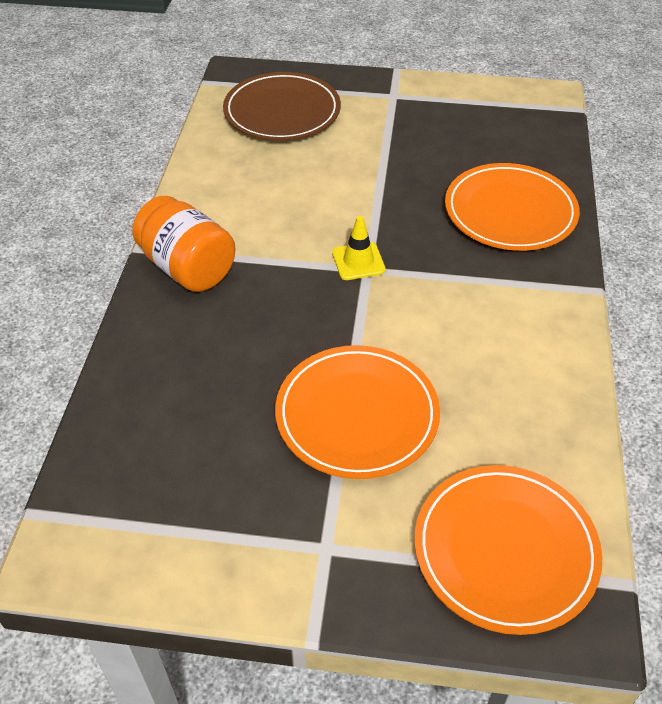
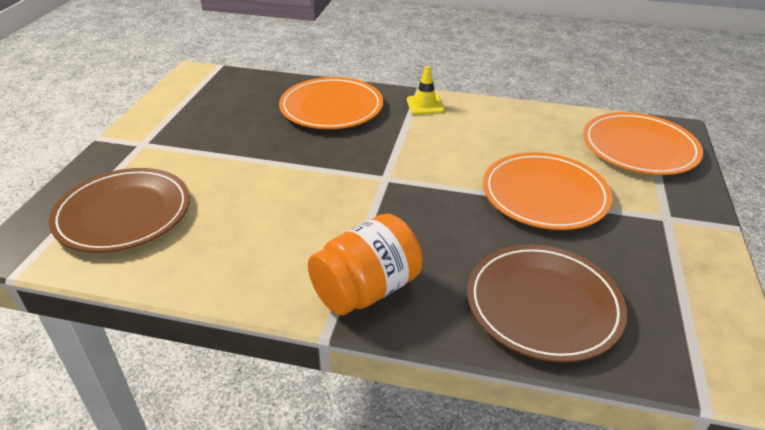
camera: 85 degrees left, 10 degrees down
yellow traffic cone [332,216,386,280] -> yellow traffic cone moved to [407,66,445,115]
none -> brown plate [467,244,627,362]

